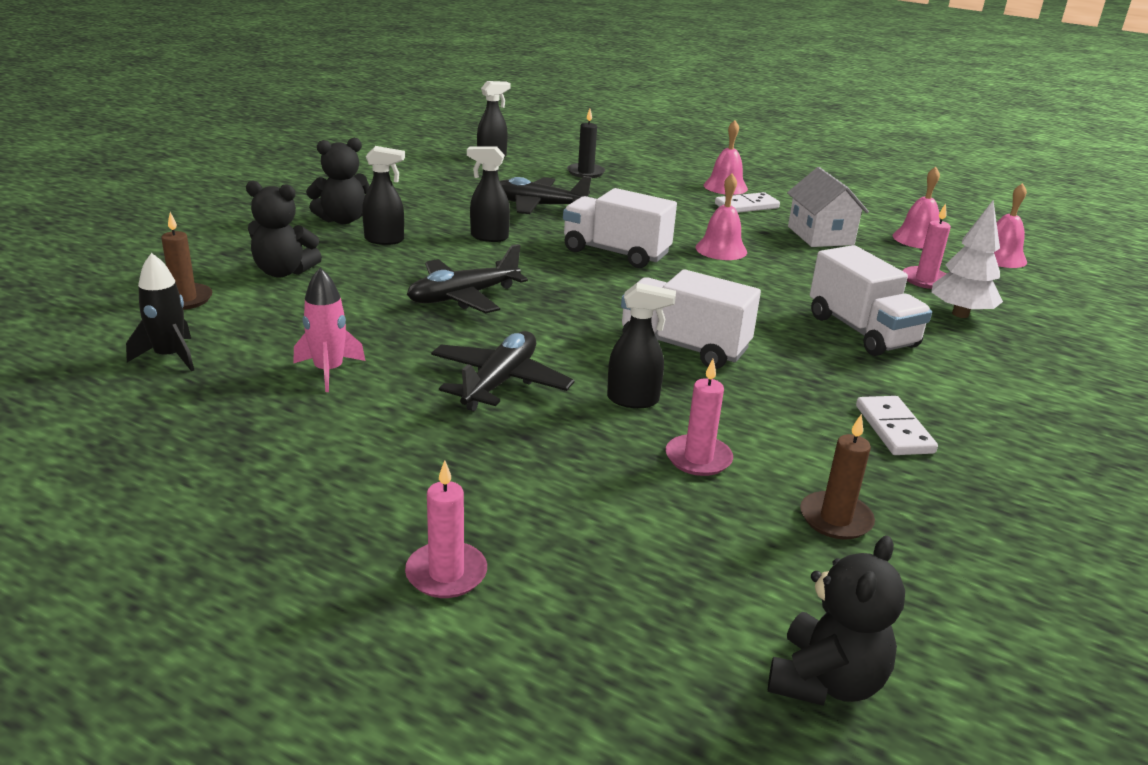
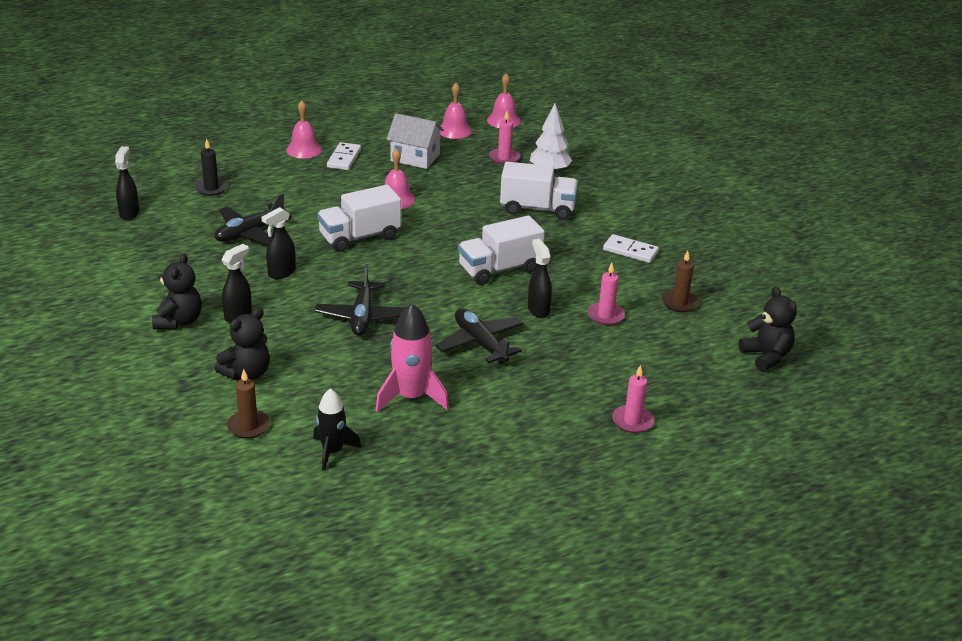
camera: 55 degrees left, 5 degrees up
pink rocket [293,268,365,392] -> pink rocket [375,303,449,412], size x1.50
black spray bottle [607,283,676,408] -> black spray bottle turned 60 degrees counterclockwise [528,239,552,318]

